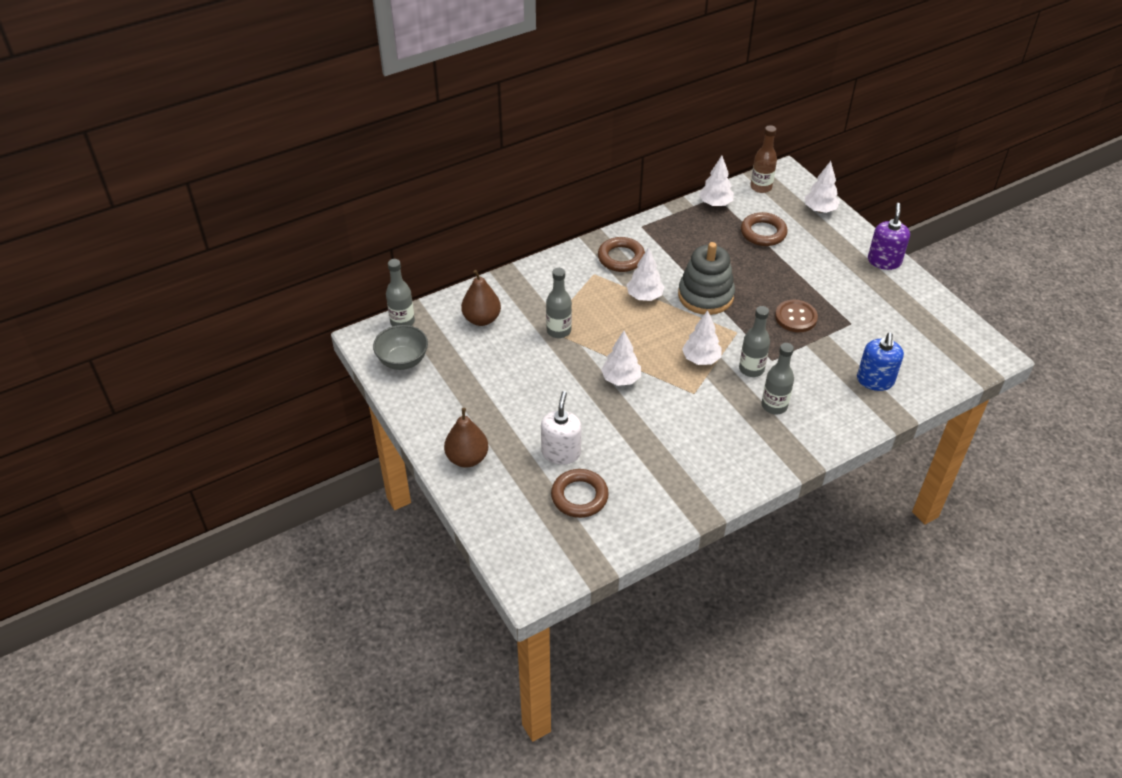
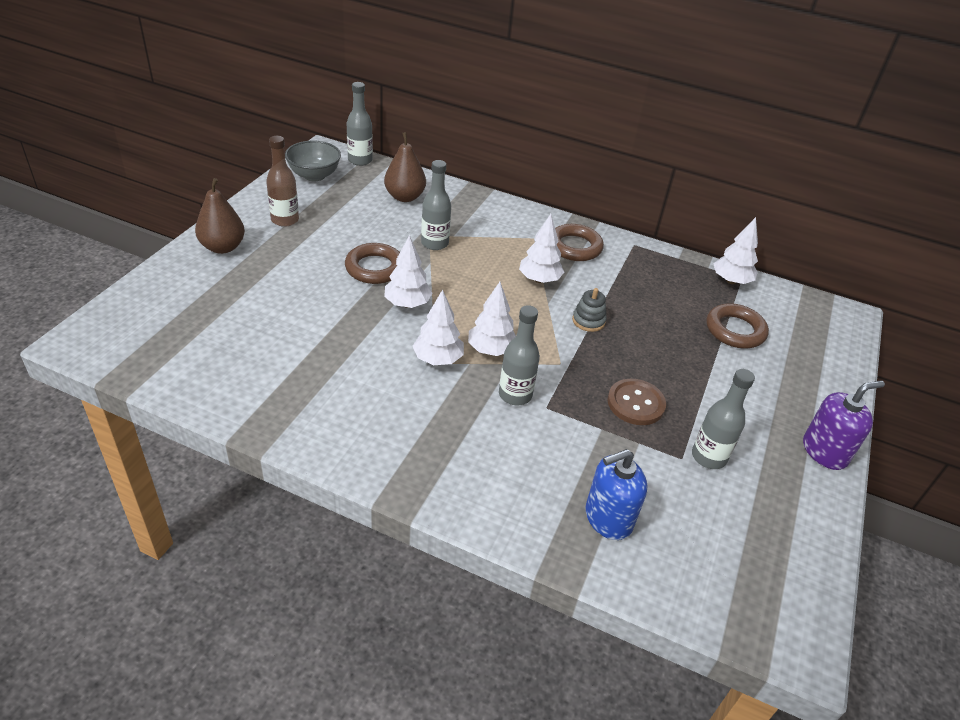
camera: 50 degrees right, 5 degrees down
white soap dispenser [541,391,581,465] -> none
brown ring [551,469,609,518] -> brown ring moved to [345,243,400,284]
grey stacking toy [678,242,735,315] -> grey stacking toy [572,288,607,332], size x0.47
brown bottle [750,125,777,193] -> brown bottle moved to [266,136,299,227]
grey bottle [762,343,794,414] -> grey bottle moved to [692,369,755,469]
white tree [805,161,840,213] -> white tree moved to [412,289,464,365]

